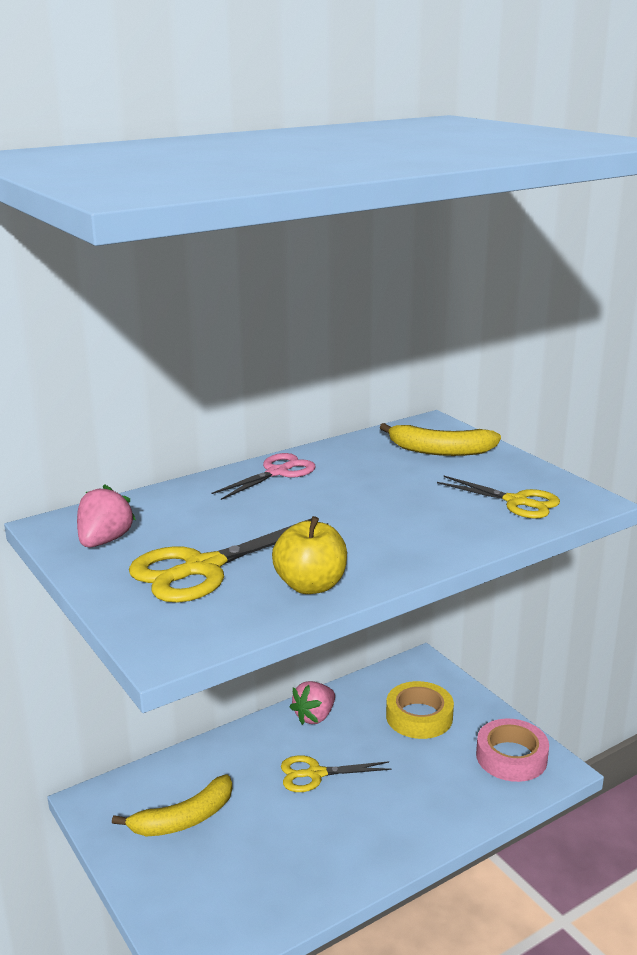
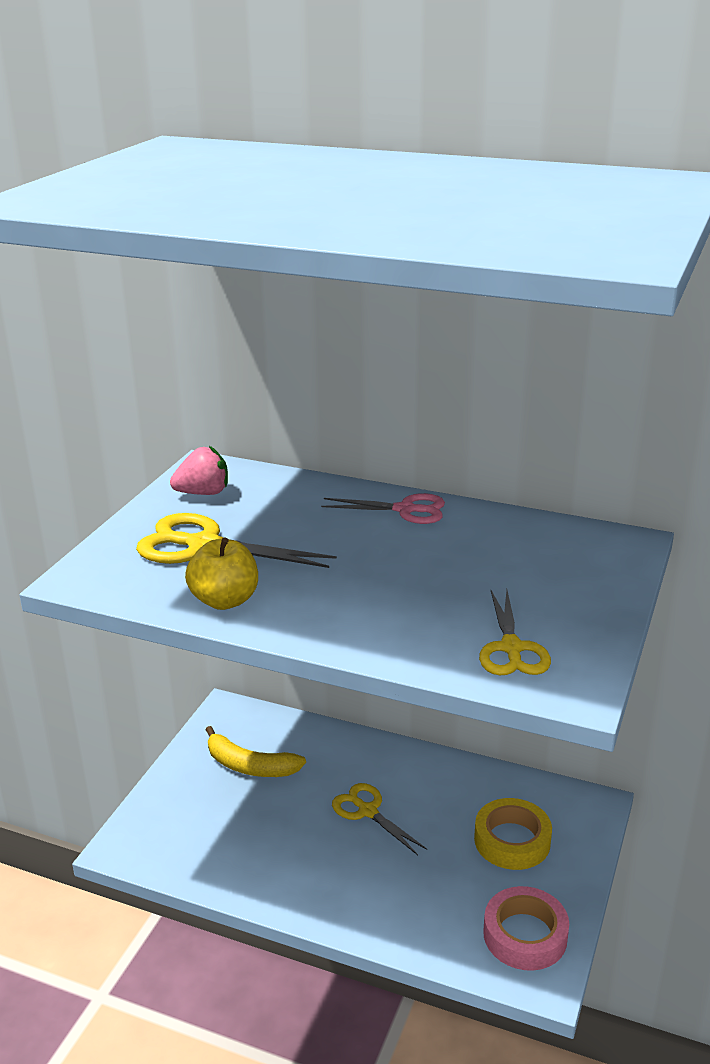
camera: 55 degrees right, 5 degrees up
pink strawberry [290,681,335,725] -> none
yellow banana [379,423,501,456] -> none

